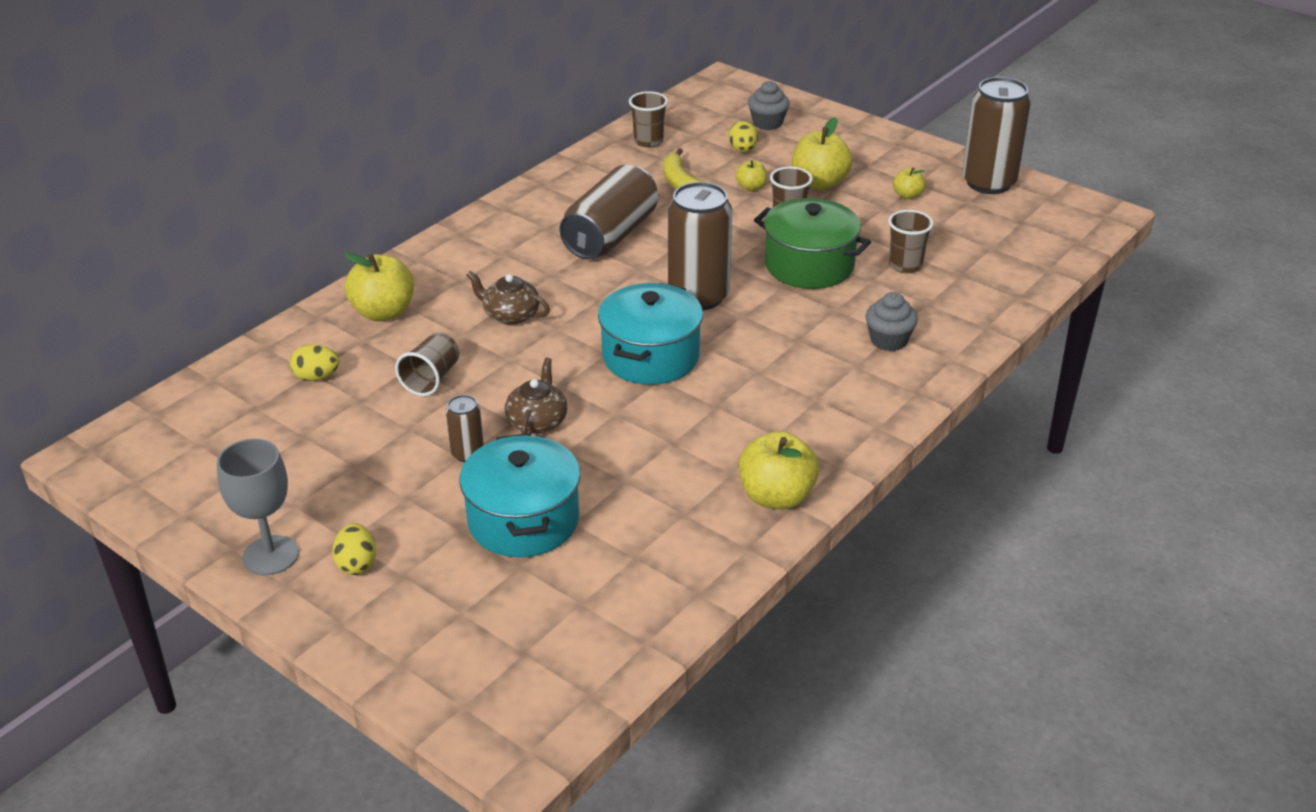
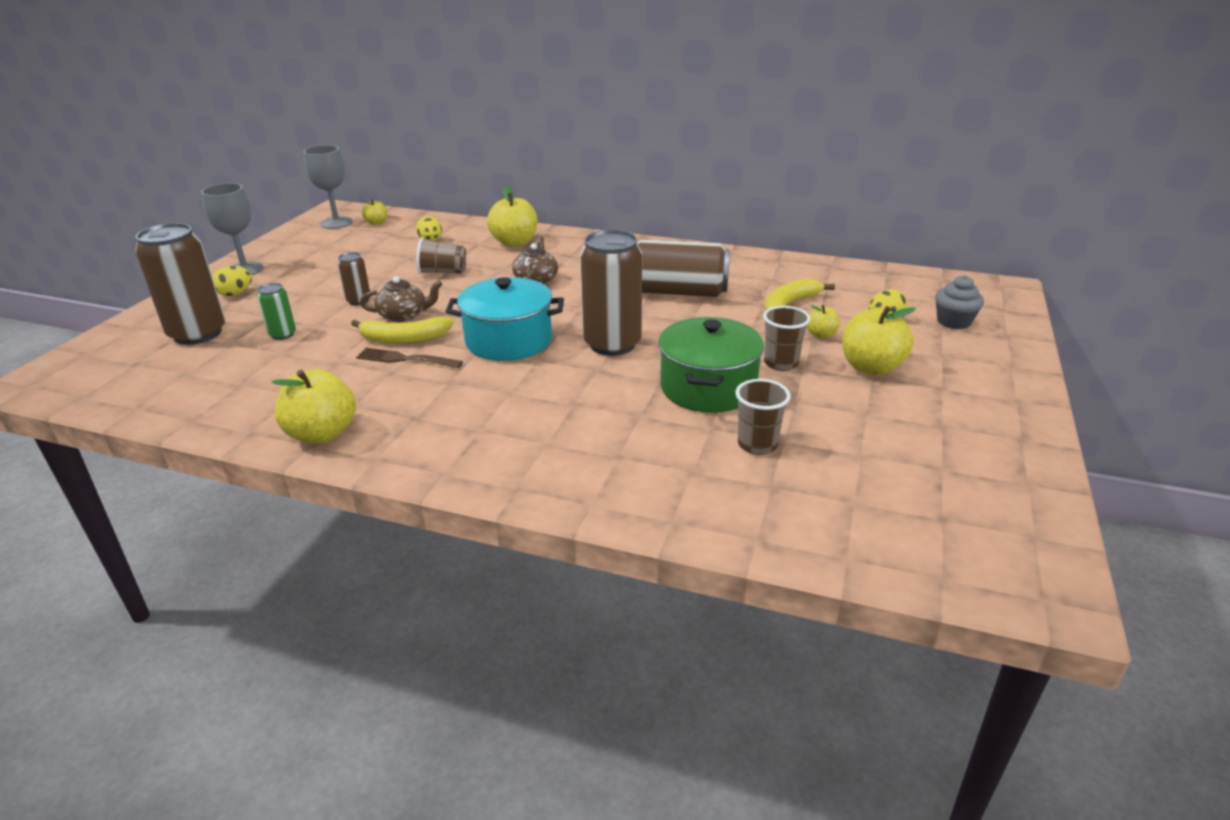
camera: 70 degrees right, 5 degrees down
turquoise pot [460,433,581,558] -> green can [257,283,296,340]
brown cup [629,91,668,148] -> none
grey cupcake [865,292,918,351] -> none
yellow apple [893,168,925,199] -> yellow apple moved to [362,200,387,225]
brown can [962,77,1031,194] -> brown can moved to [135,223,226,345]
none -> grey goblet [304,145,353,229]
none -> yellow banana [351,317,454,344]
none -> brown fork [356,348,463,368]

